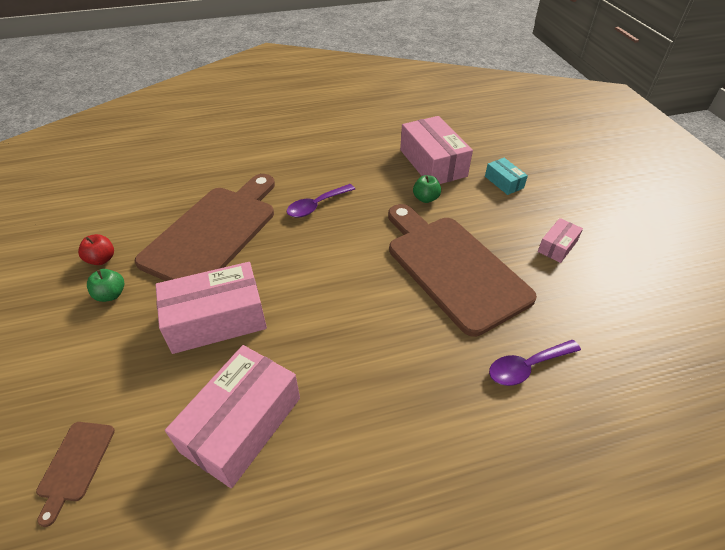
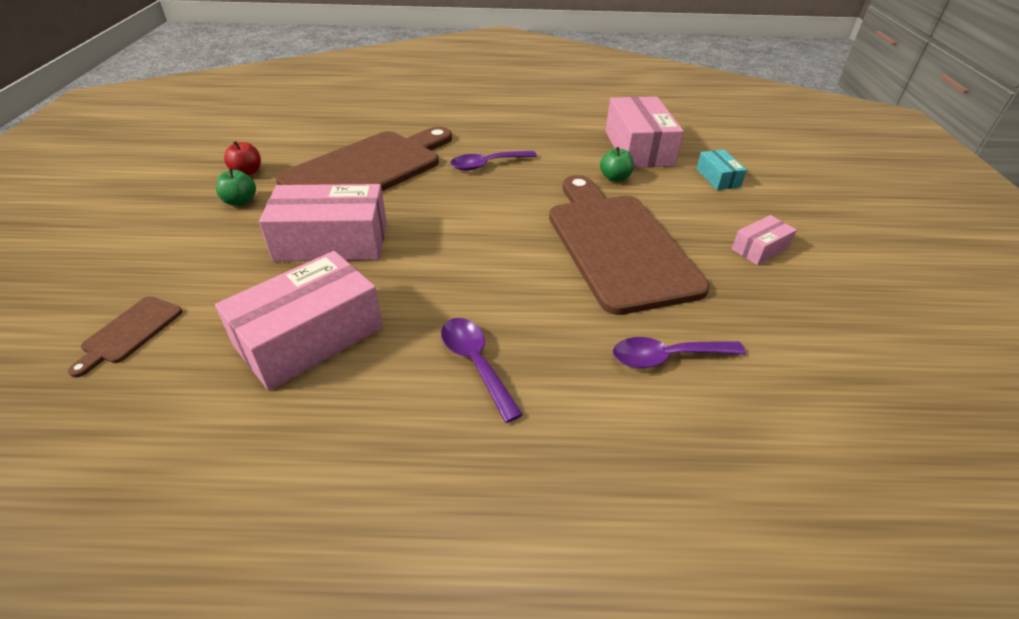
camera: 15 degrees right, 5 degrees down
none -> purple spoon [441,318,523,423]

